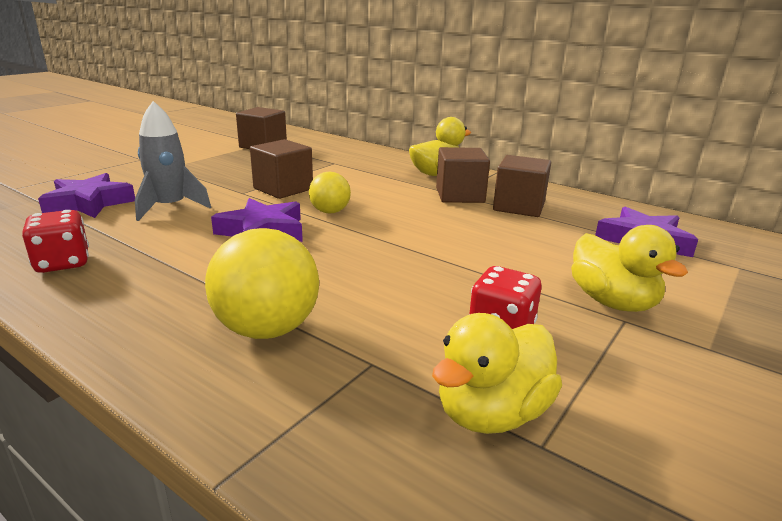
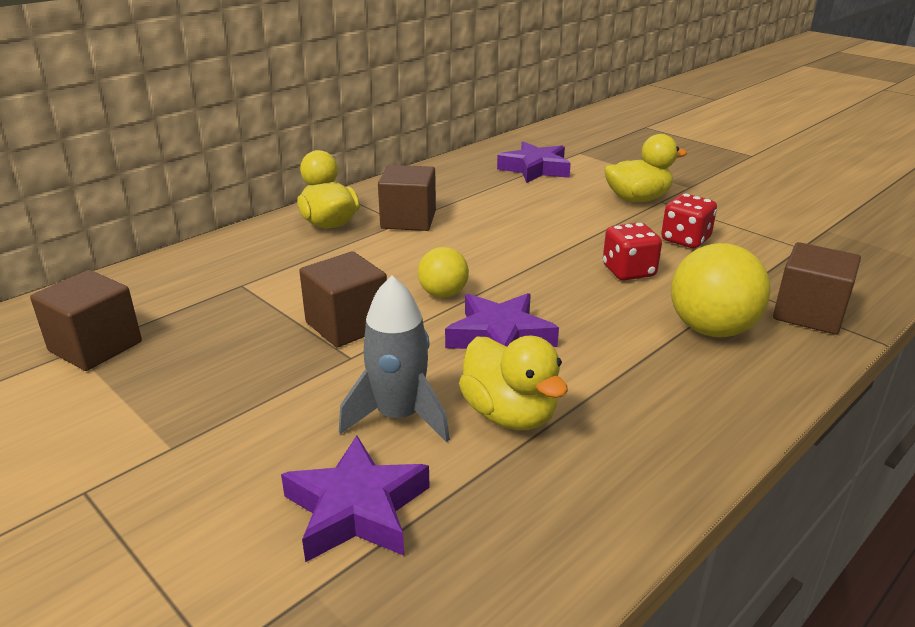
camera: 80 degrees left, 5 degrees up
red dice [22,210,89,273] -> red dice moved to [603,222,662,280]
yellow duck [432,313,562,434] -> yellow duck moved to [459,335,568,430]
brown cube [493,155,551,217] -> brown cube moved to [773,242,861,334]

